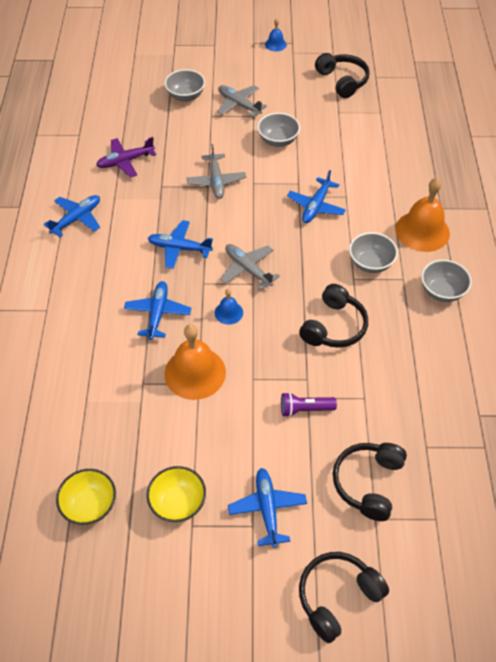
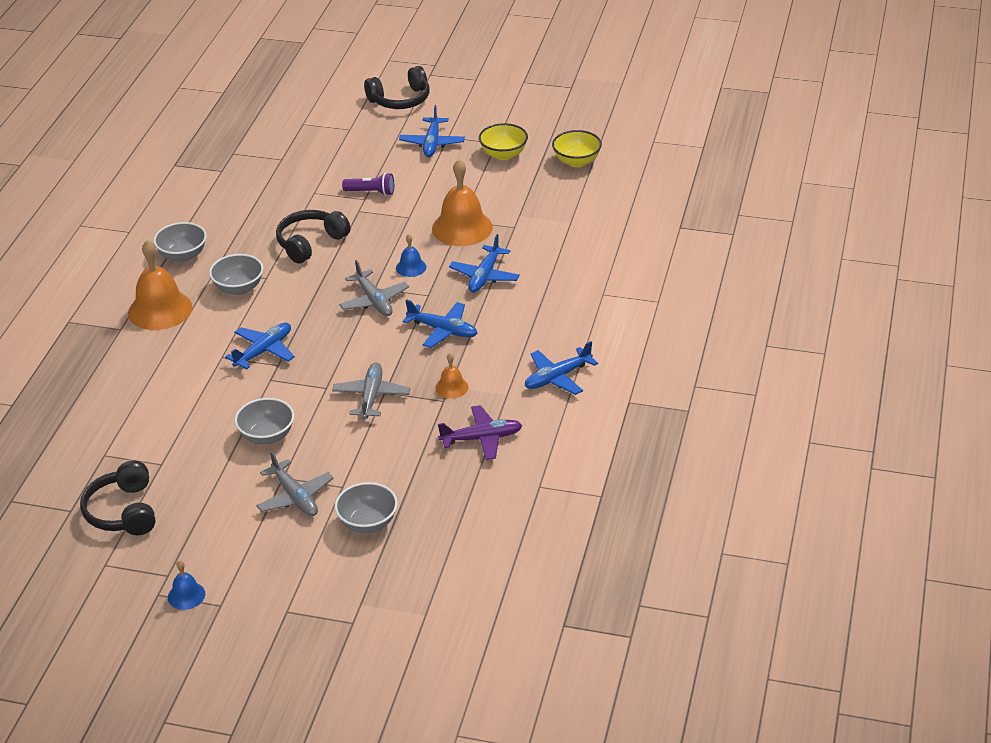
camera: 165 degrees left, 15 degrees down
black headphones [333,443,407,521] -> none
none -> orange bell [435,353,469,399]

